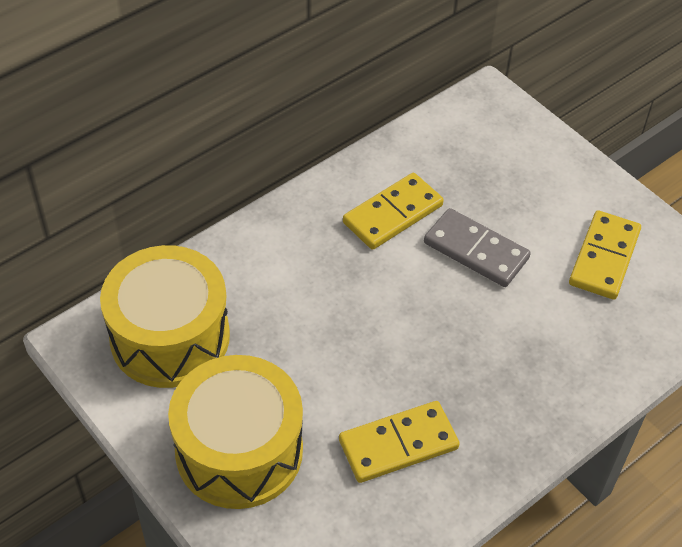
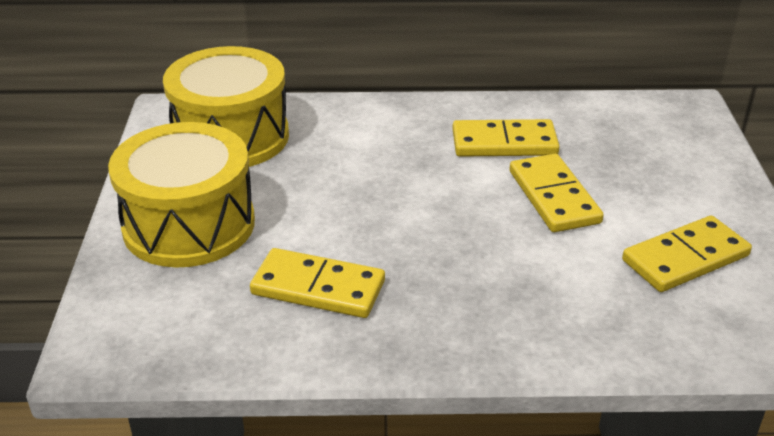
camera: 40 degrees right, 15 degrees down
grey domino [424,208,531,287] -> yellow domino [510,154,604,232]

